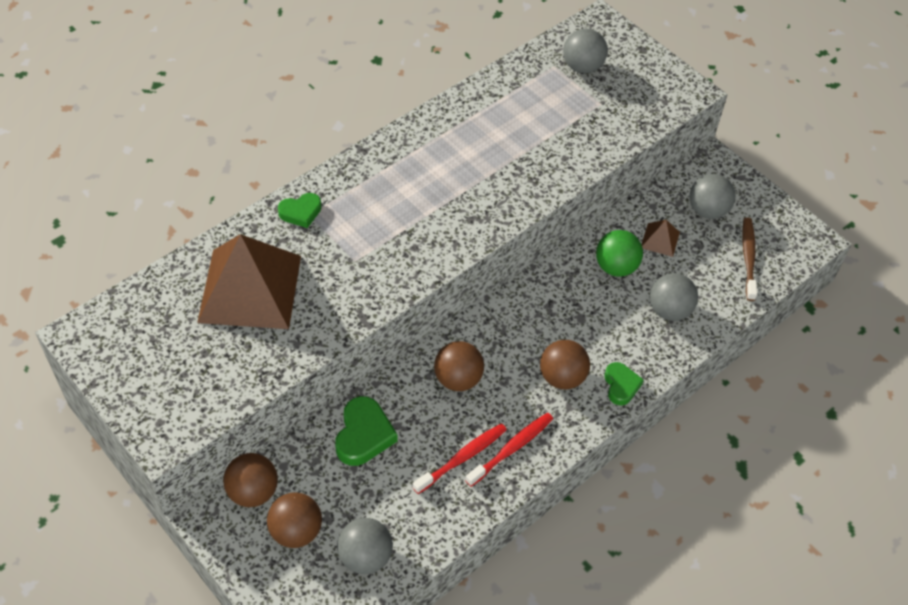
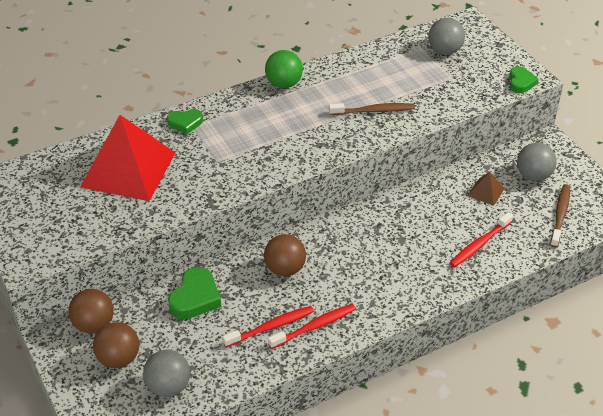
camera: 15 degrees right, 10 degrees down
brown pyramid [197,234,301,329] -> red pyramid [80,115,176,201]
brown ball [540,340,590,389] -> none
green ball [596,230,643,277] -> green ball moved to [265,50,303,88]
green heart [605,362,644,405] -> green heart moved to [509,66,539,93]
grey ball [650,273,698,321] -> red toothbrush [450,212,513,267]
none -> brown toothbrush [329,103,415,115]

